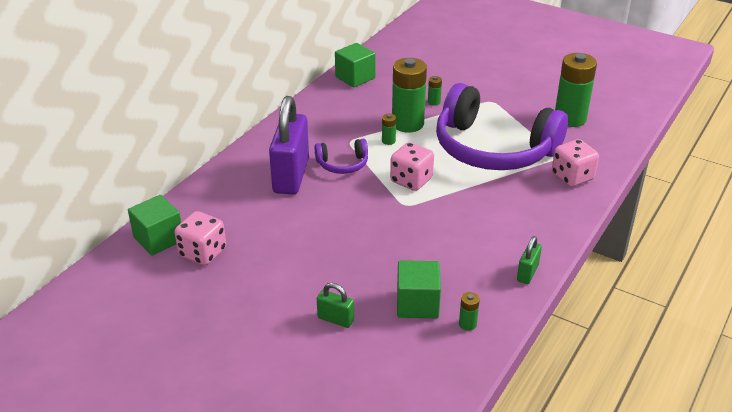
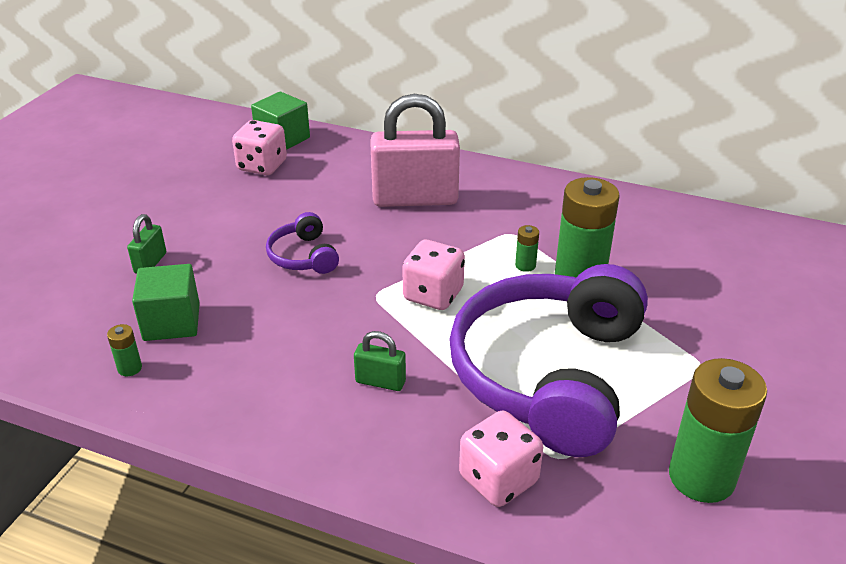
camera: 80 degrees right, 0 degrees up
purple padlock [269,96,309,195] -> pink padlock [371,94,460,207]
purple headphones [315,139,368,174] -> purple headphones moved to [266,212,339,274]
green cube [335,43,376,88] -> none
green battery [428,76,442,106] -> none
green padlock [517,236,542,284] -> green padlock moved to [354,331,406,391]

